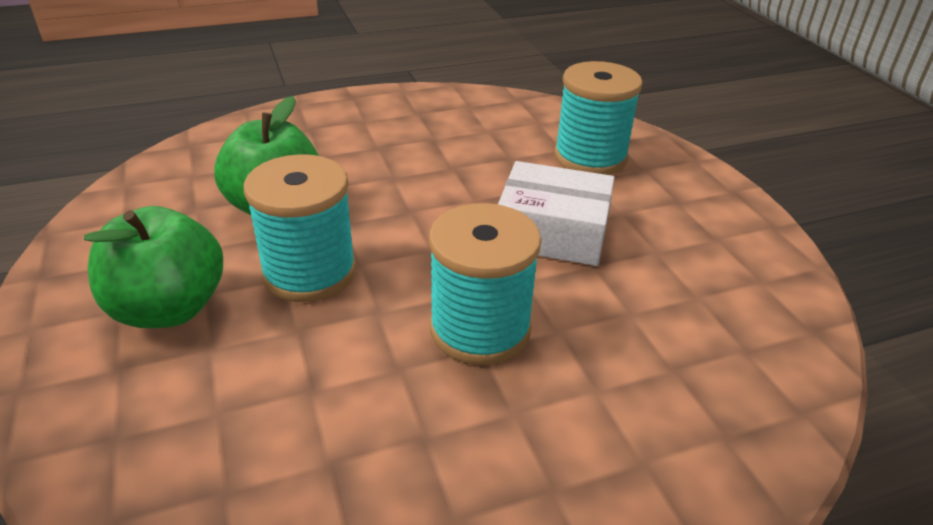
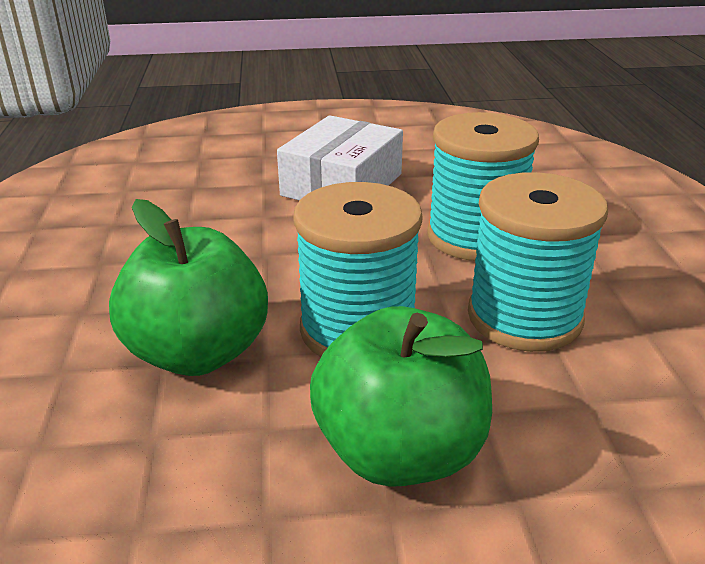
camera: 75 degrees left, 5 degrees down
turquoise spool [554,61,643,175] -> turquoise spool moved to [468,172,608,352]

